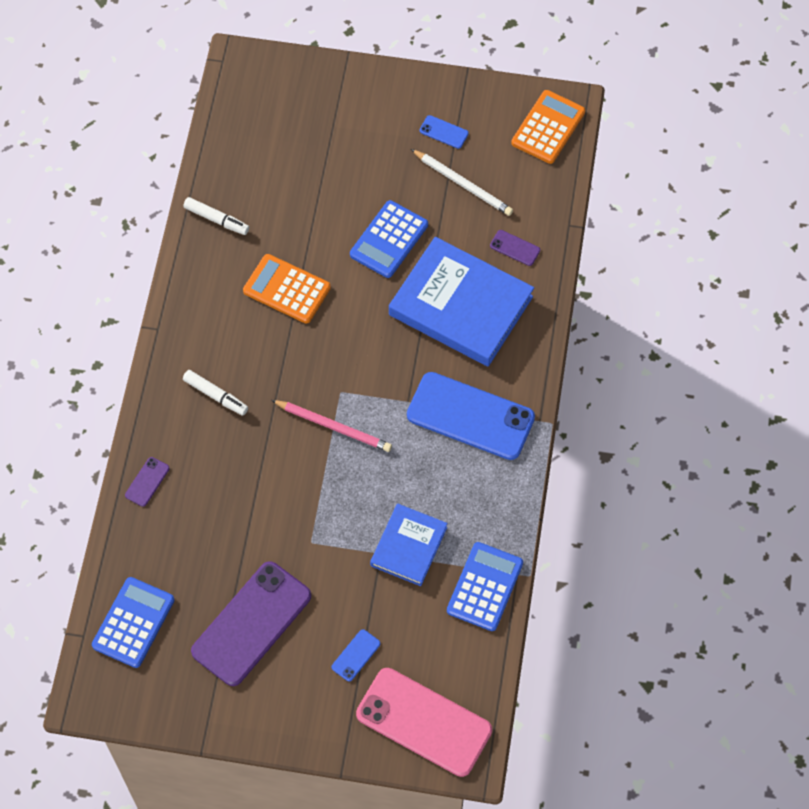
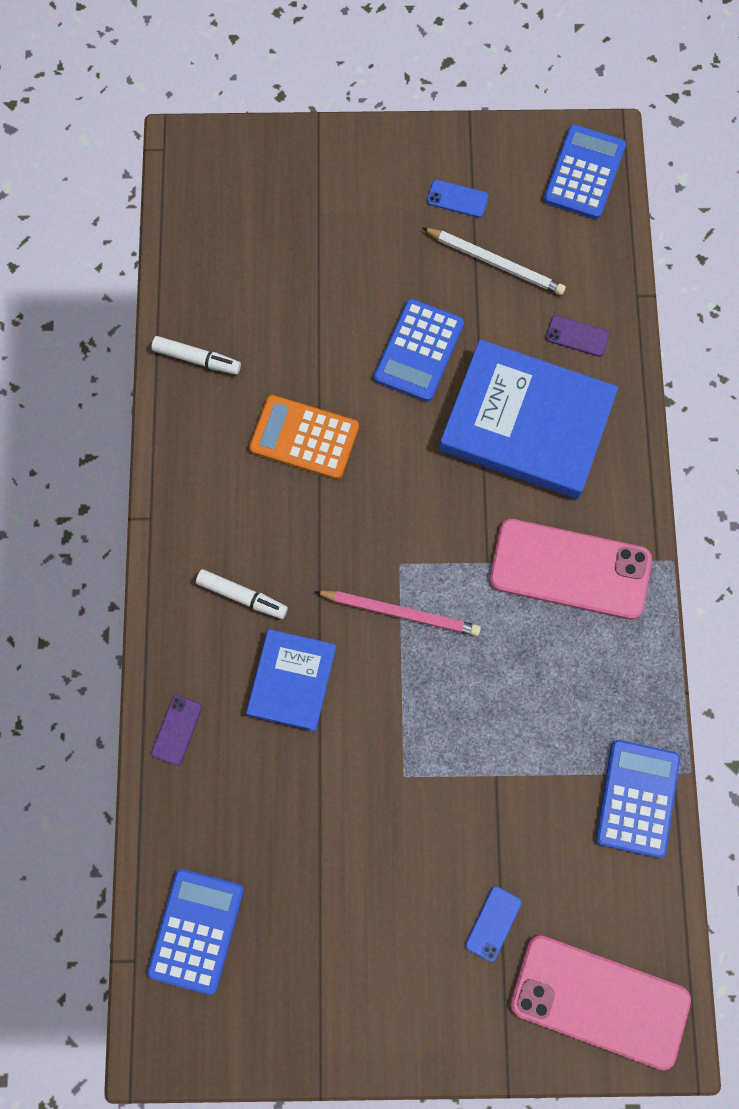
camera: 10 degrees left, 10 degrees up
purple phone [191,561,311,686] -> none
blue book [370,504,448,586] -> blue book moved to [246,629,336,731]
blue phone [407,372,535,460] -> pink phone [489,519,652,619]
orange calculator [511,90,585,164] -> blue calculator [543,125,626,219]

